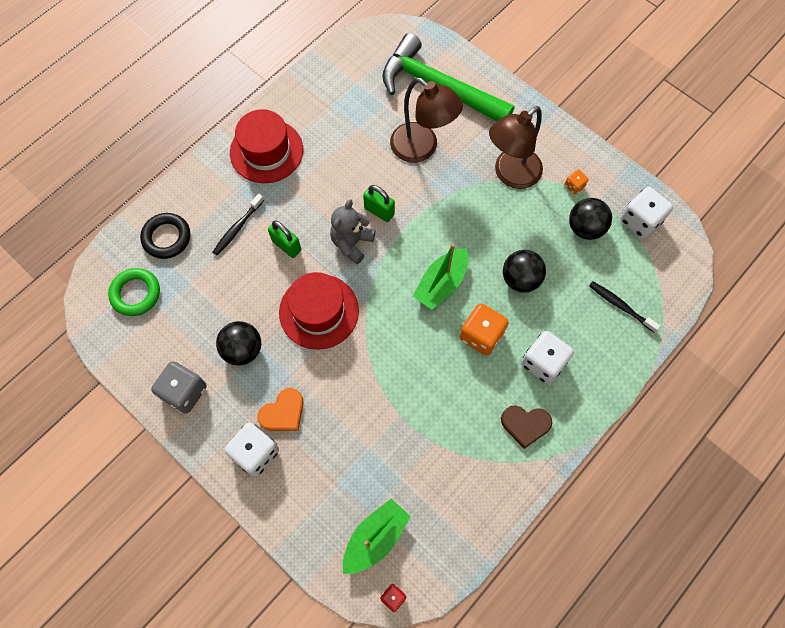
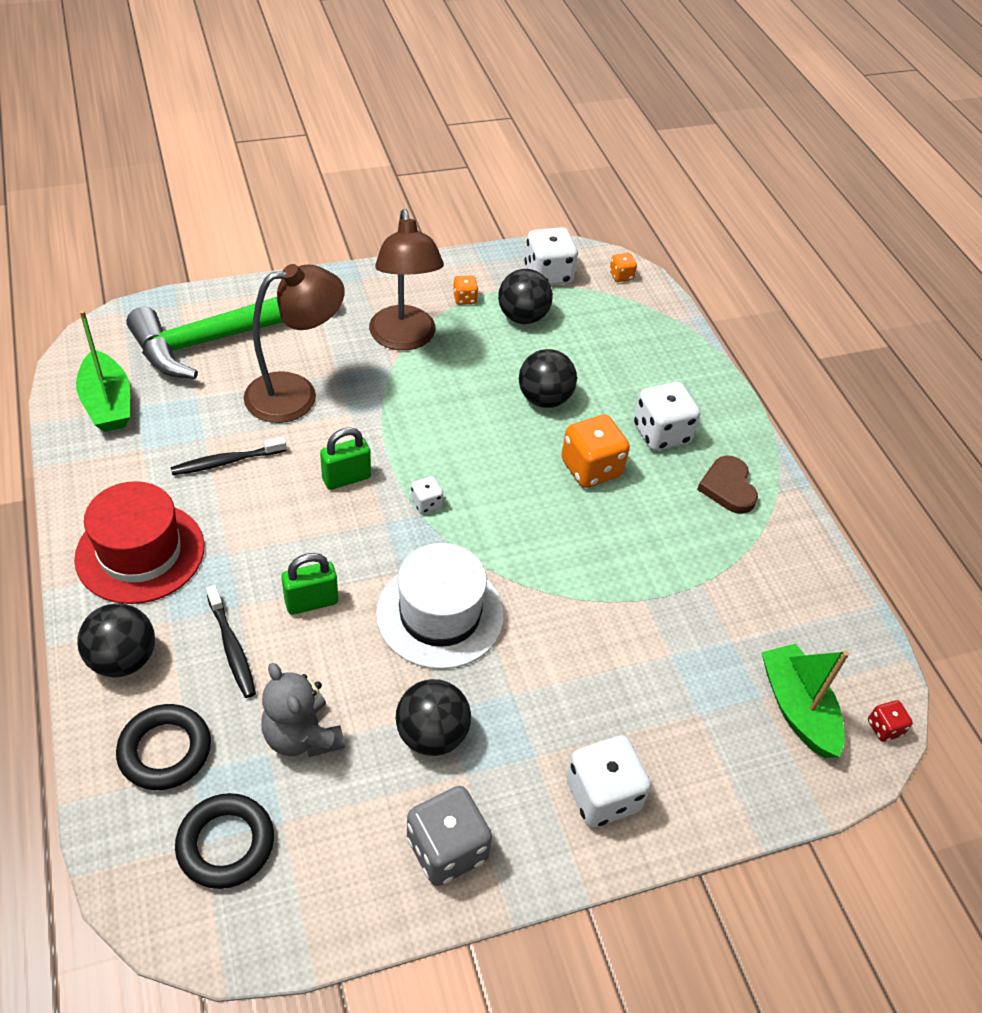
camera: 65 degrees left, 20 degrees down
green ring [108,268,160,316] -> black ring [175,793,274,889]
orange heart [257,388,303,431] -> none
red hat [279,272,359,350] -> white hat [376,543,504,669]
grey teddy bear [330,199,375,264] -> grey teddy bear moved to [261,663,345,757]
green boat [413,244,469,310] -> green boat moved to [76,310,130,432]
brown heart [501,405,552,449] -> brown heart turned 135 degrees clockwise [697,456,758,514]
black toothbrush [589,281,660,332] -> black toothbrush moved to [170,437,287,475]
none -> black ball [77,603,155,677]
none -> white dice [411,476,443,514]
none -> orange dice [610,253,637,282]

